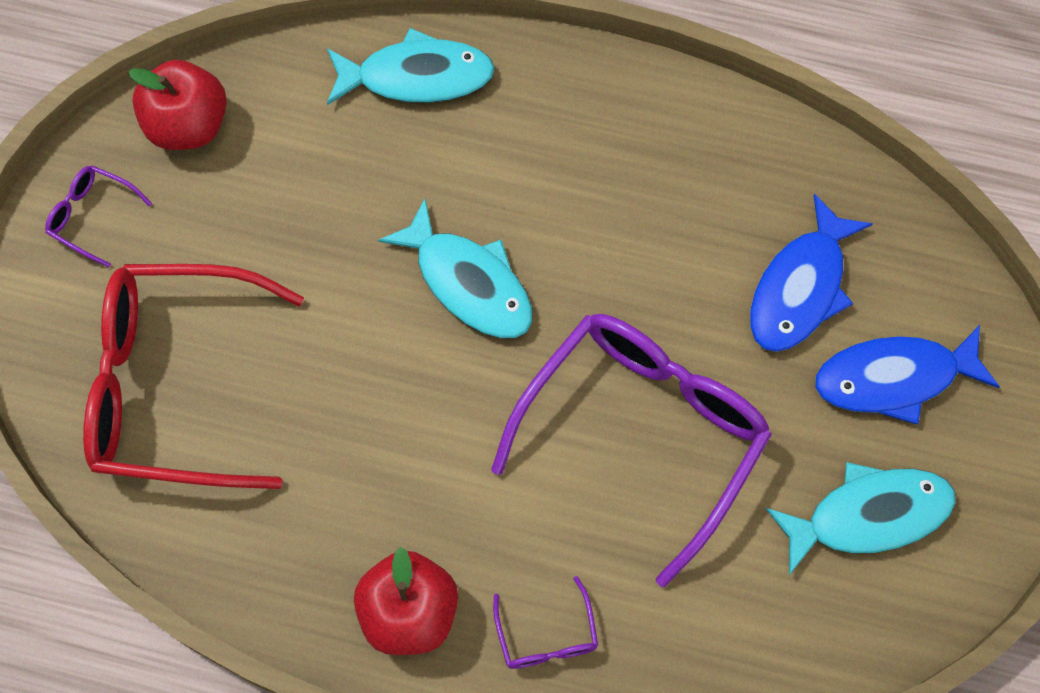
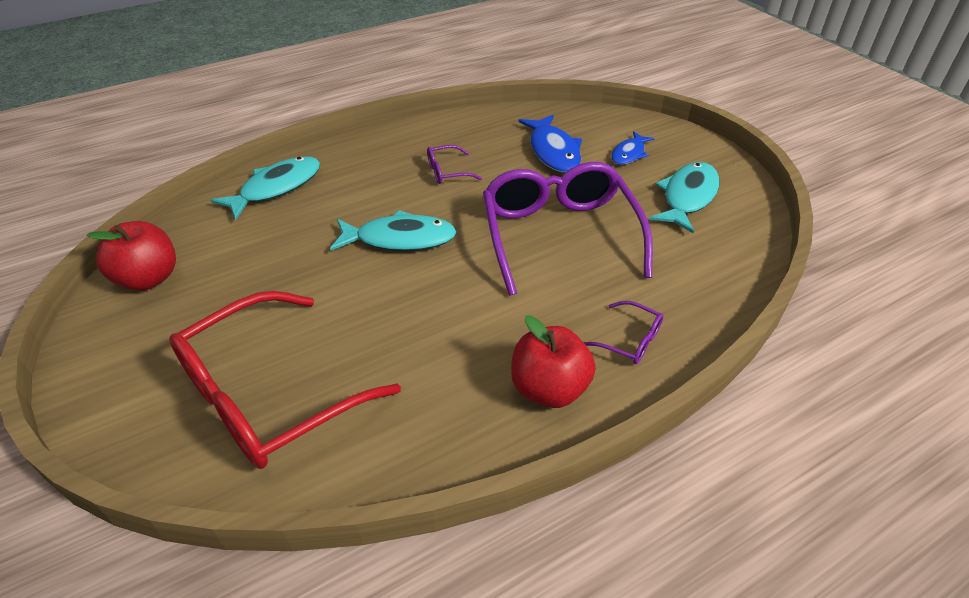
camera: 45 degrees left, 25 degrees down
purple glasses [45,165,152,268] -> purple glasses moved to [427,145,482,184]
blue fish [815,325,1000,425] -> blue fish [611,131,655,165], size x0.61

